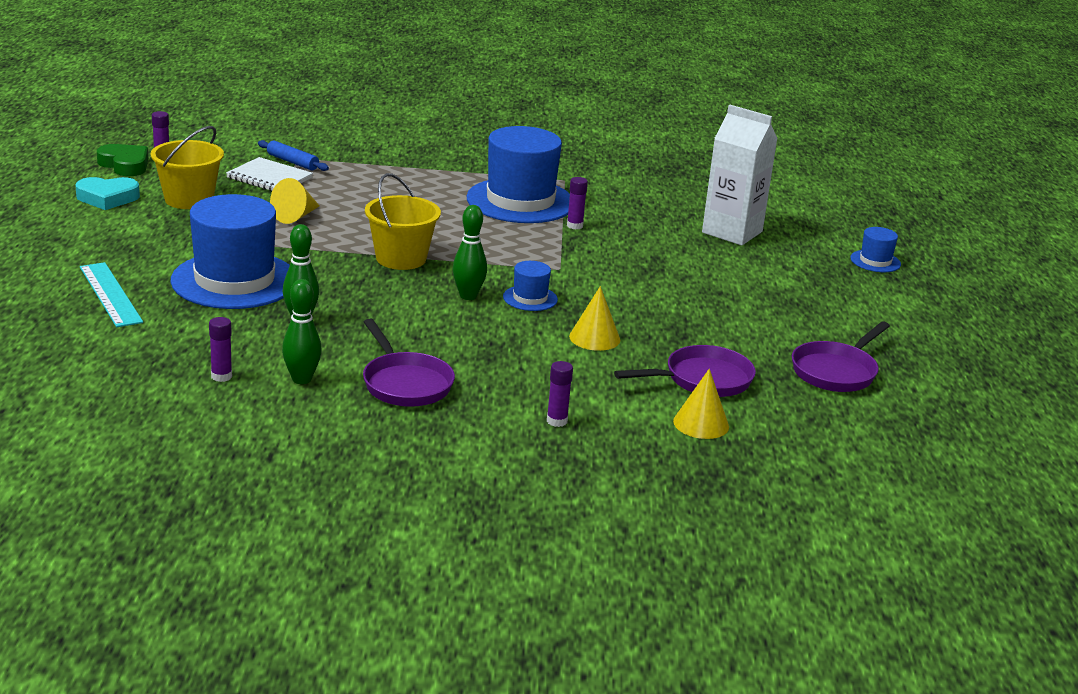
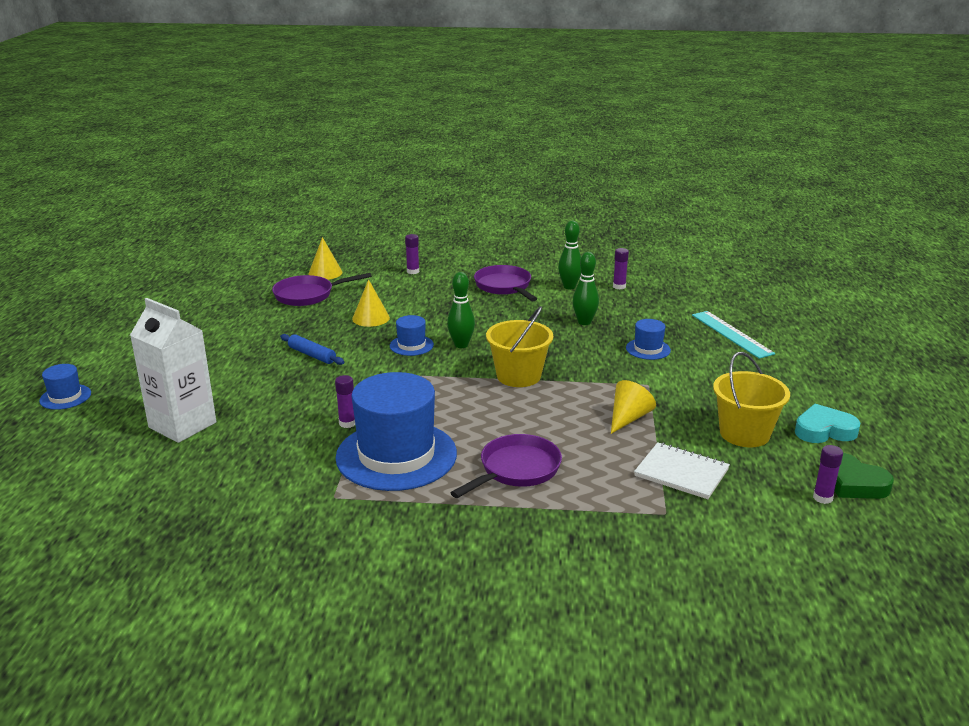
camera: 175 degrees left, 0 degrees up
blue hat [171,194,290,309] -> blue hat [626,319,671,360], size x0.44
blue rolling pin [258,140,329,171] -> blue rolling pin moved to [280,334,344,365]
purple pan [792,321,890,392] -> purple pan moved to [451,434,562,498]

